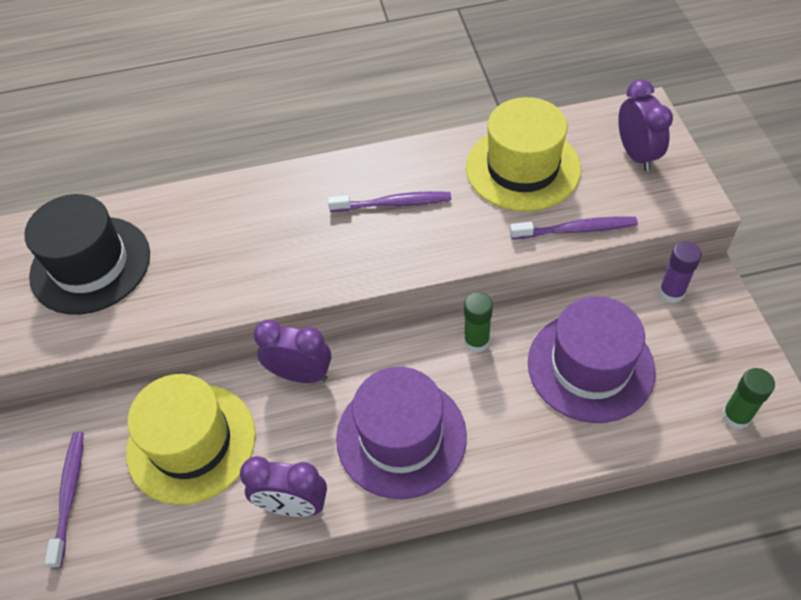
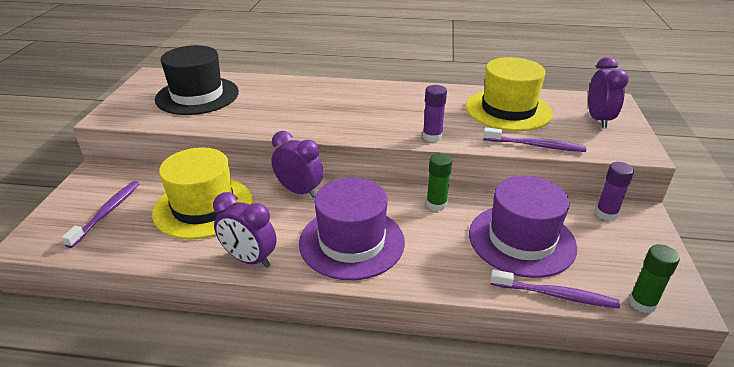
camera: 15 degrees right, 20 degrees down
purple toothbrush [328,191,451,212] -> purple toothbrush moved to [490,270,620,309]
none -> purple glue stick [423,85,447,142]

